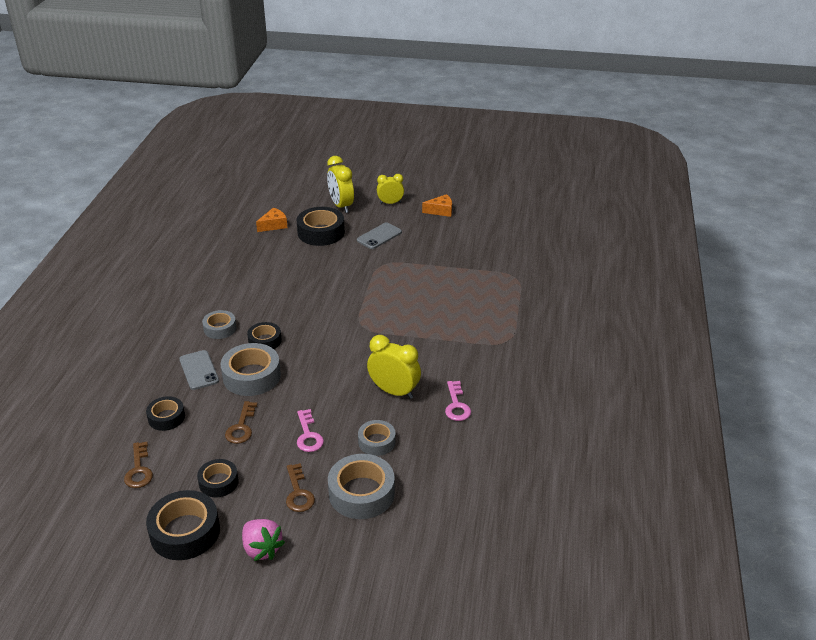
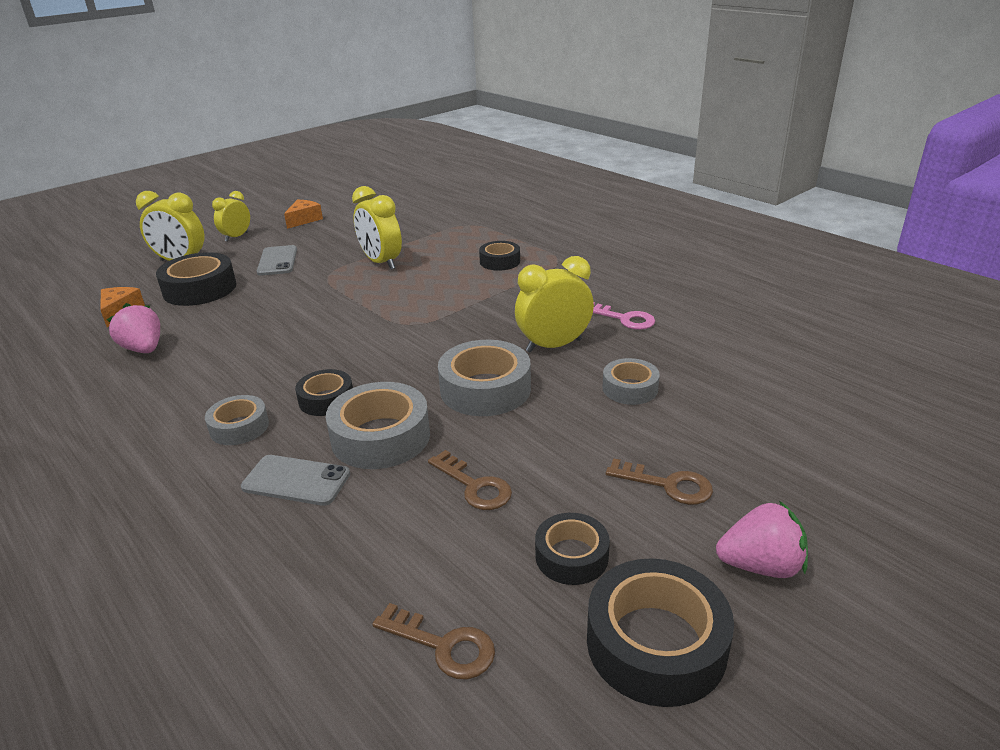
camera: 50 degrees left, 5 degrees down
black tape [146,396,185,431] -> black tape moved to [479,241,520,271]
pink key [297,409,324,452] -> none
grey tape [328,454,395,519] -> grey tape moved to [438,340,531,416]
none -> pink strawberry [107,303,160,353]
none -> yellow clock [352,186,402,270]

